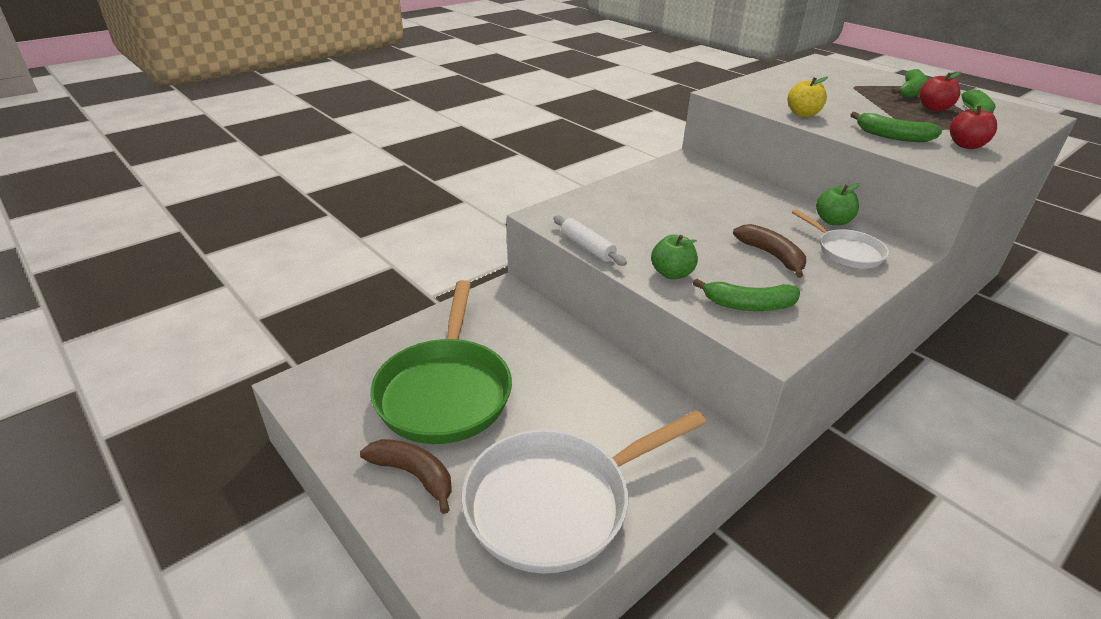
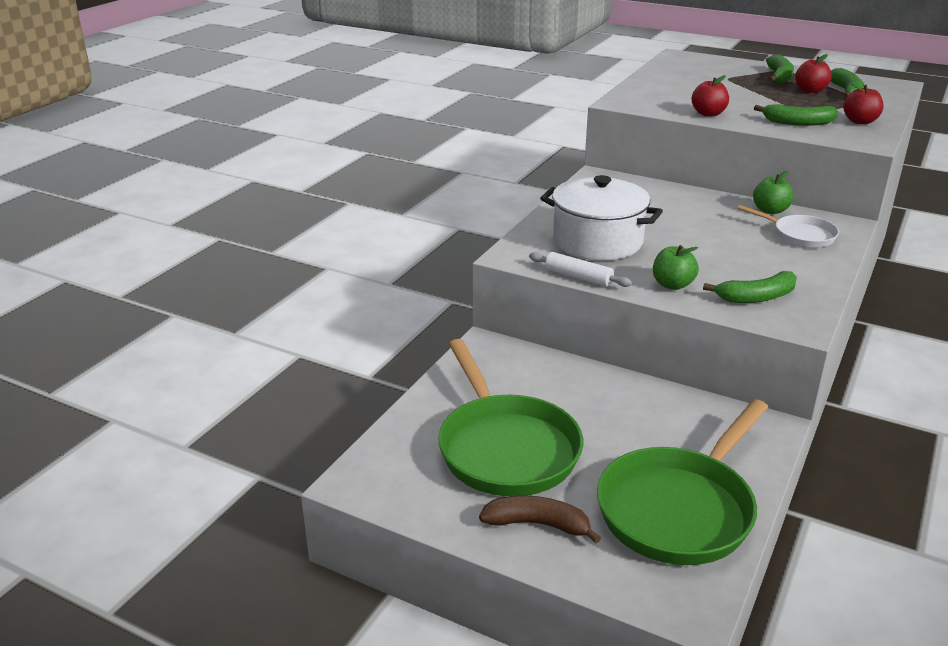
camera: 20 degrees left, 5 degrees down
white pan [462,410,707,574] -> green pan [597,399,768,565]
brown banana [733,224,806,278] -> none
yellow apple [788,77,828,117] -> red apple [691,75,729,117]
none -> white pot [540,175,663,260]

